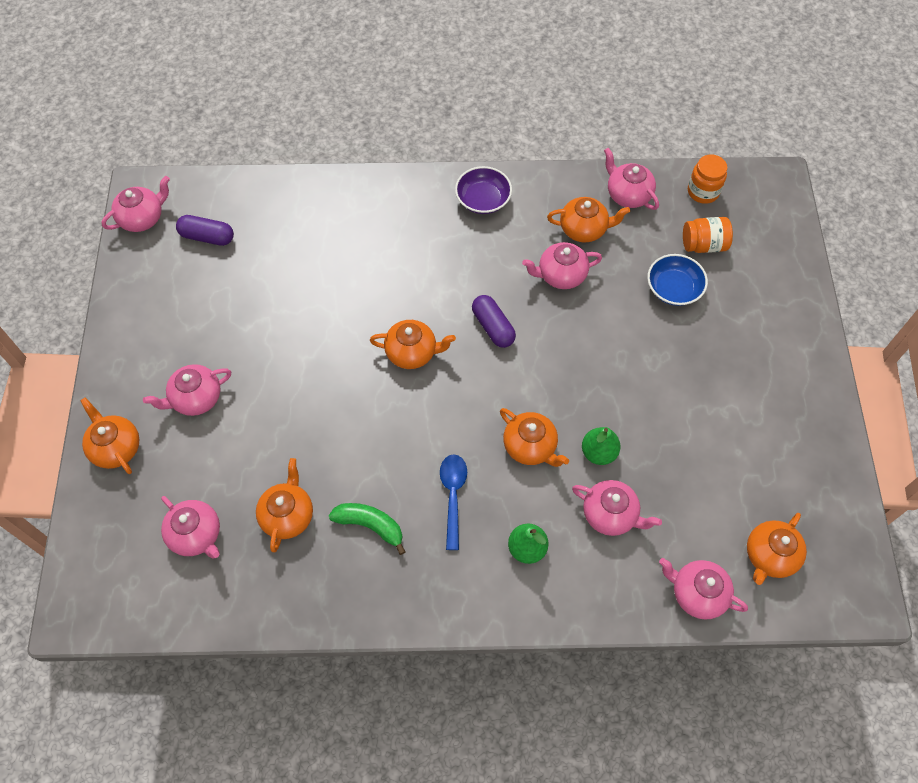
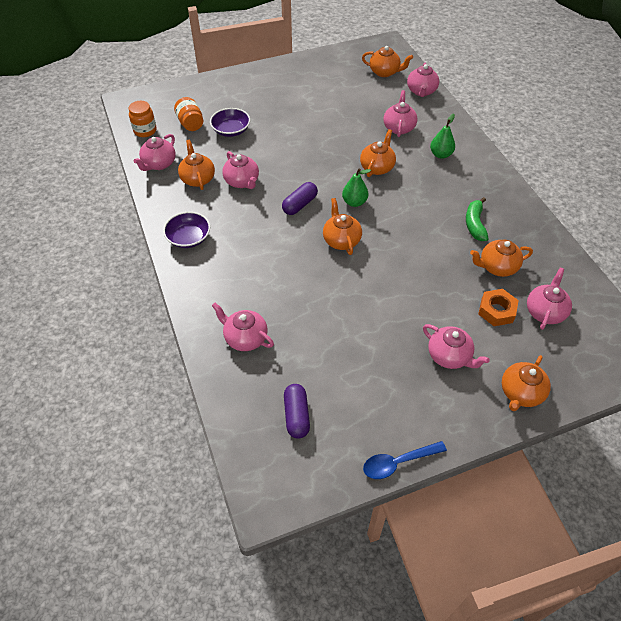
camera: 110 degrees left, 10 degrees down
pink teapot [102,176,170,232] -> pink teapot moved to [212,303,274,351]
blue spoon [440,454,467,550] -> blue spoon moved to [363,441,447,479]
green pear [582,427,621,465] -> green pear moved to [342,168,371,207]
blue bowl [647,254,708,306] -> purple bowl [210,108,250,137]
none -> orange nut [478,289,519,326]

